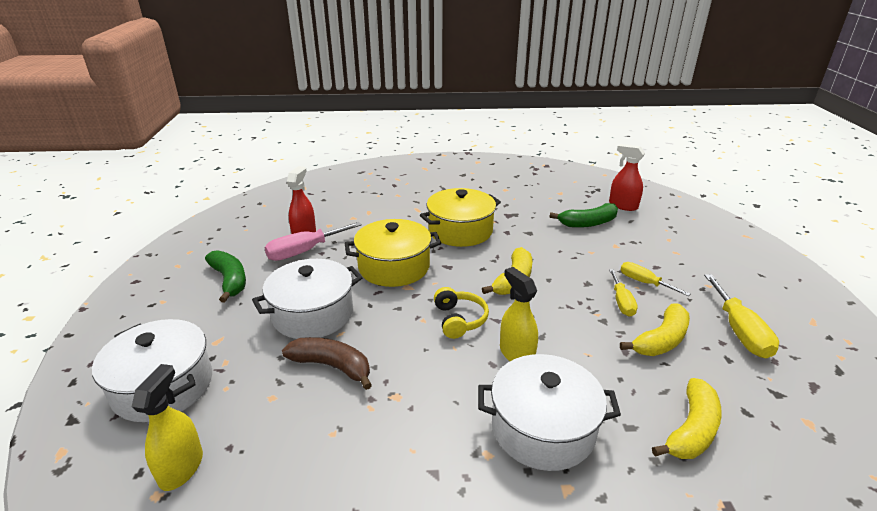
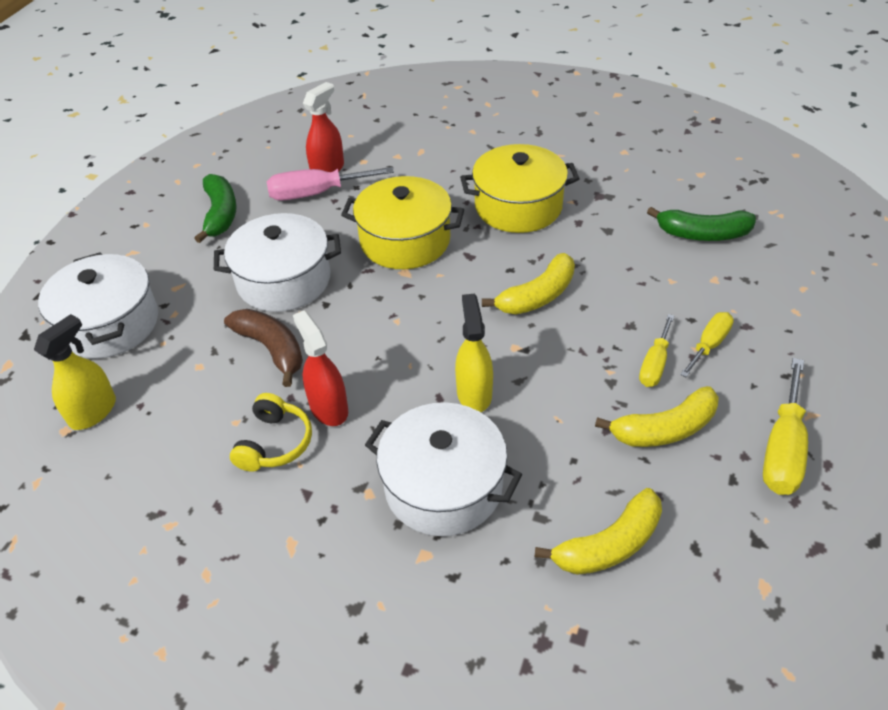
camera: 25 degrees right, 15 degrees up
yellow headphones [434,287,489,339] -> yellow headphones moved to [230,393,312,472]
red spray bottle [609,144,645,211] -> red spray bottle moved to [293,310,348,426]
yellow screwdriver [621,262,691,296] -> yellow screwdriver turned 60 degrees clockwise [680,312,734,377]

